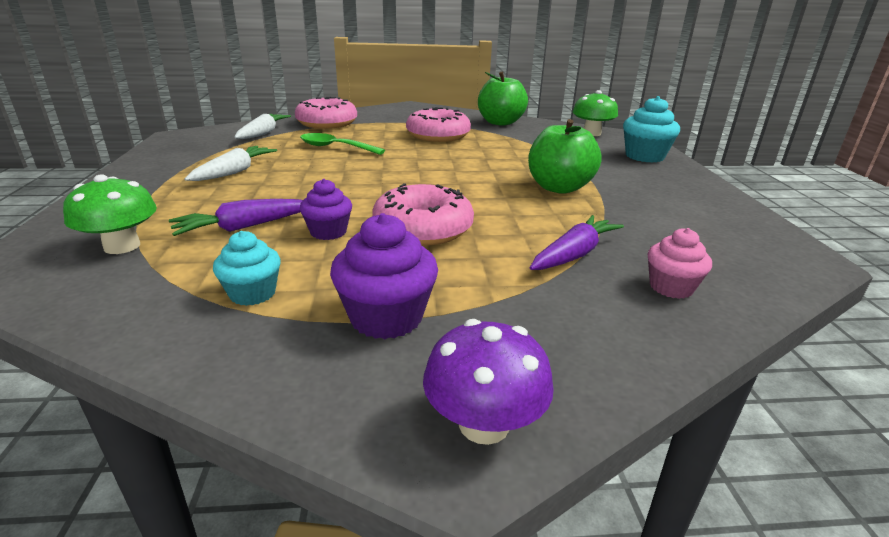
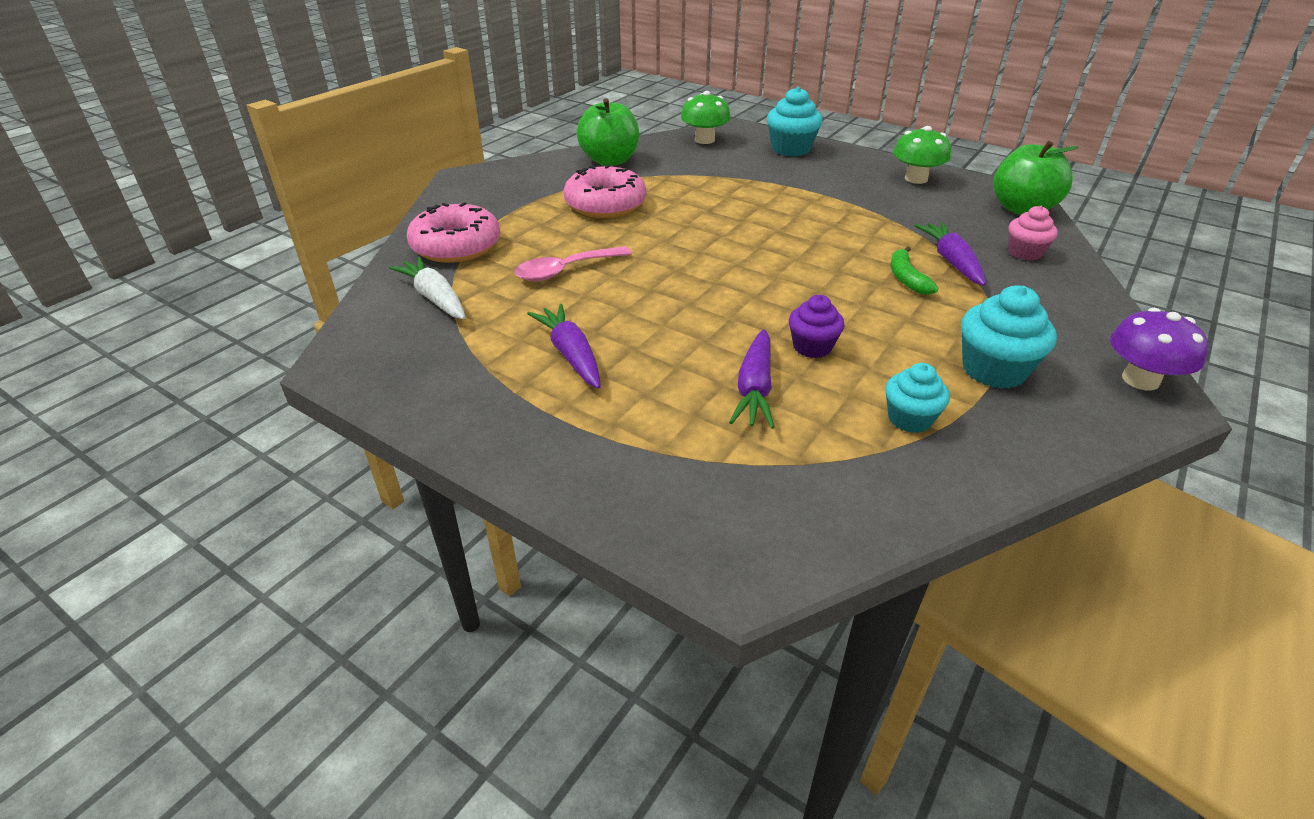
camera: 50 degrees left, 10 degrees up
green mushroom [63,174,157,254] -> green mushroom moved to [893,126,951,184]
white carrot [185,146,277,181] -> purple carrot [527,304,601,389]
green spoon [300,133,385,155] -> pink spoon [514,246,632,281]
purple cupcake [330,213,438,339] -> turquoise cupcake [961,285,1057,389]
pink donut [372,183,474,246] -> none
green apple [528,119,602,194] -> green apple moved to [993,141,1079,215]
none -> green banana [891,246,938,295]

